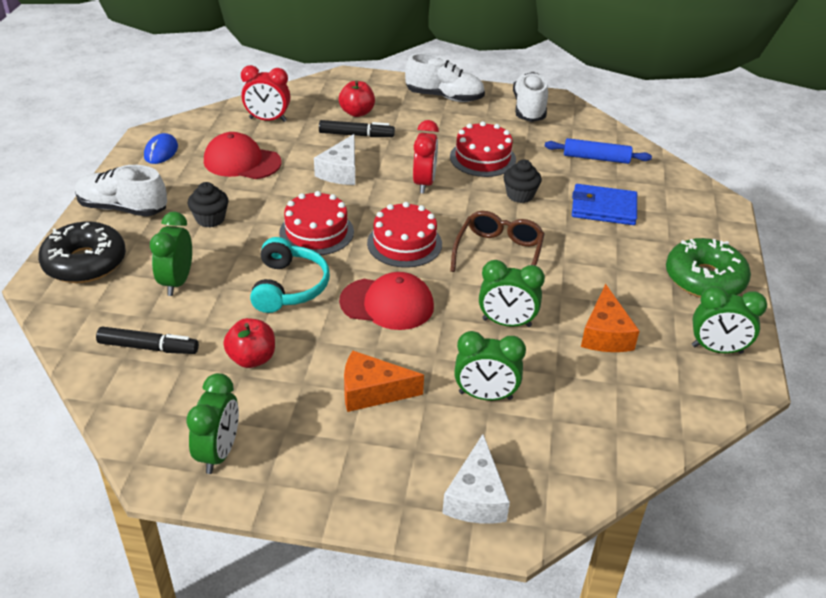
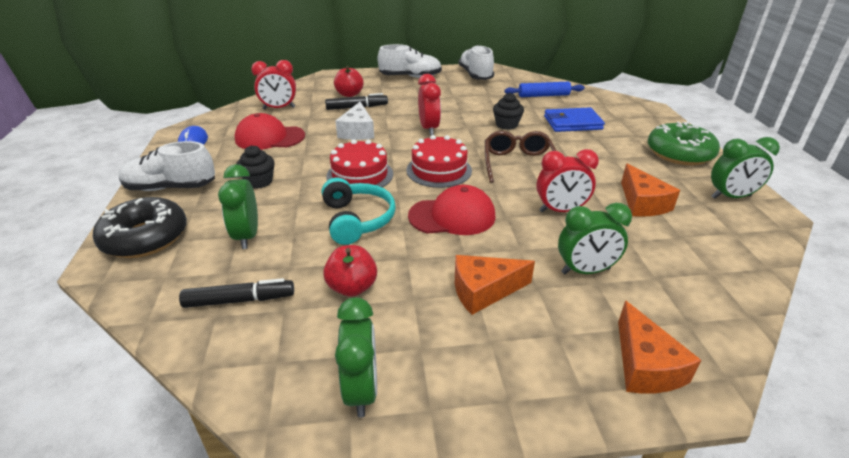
camera: 15 degrees left, 5 degrees down
white cheese [442,434,510,523] -> orange cheese [618,300,701,394]
red cake [450,121,516,177] -> none
green clock [479,260,545,327] -> red clock [536,149,599,213]

